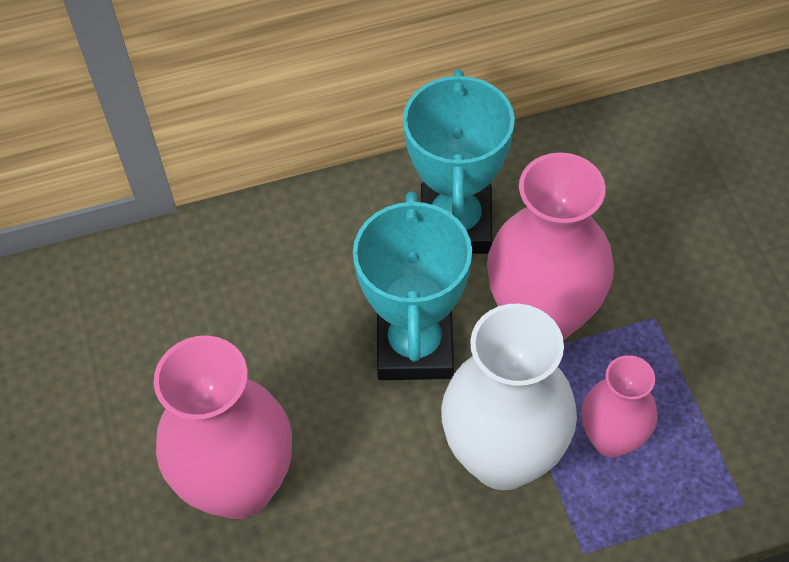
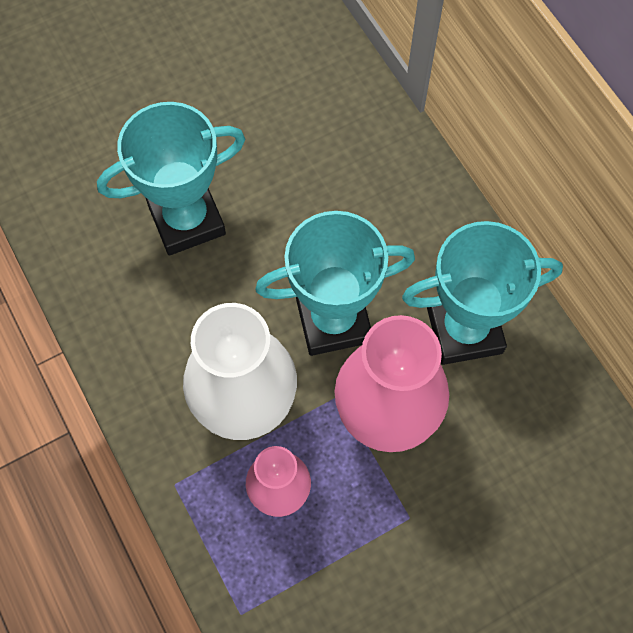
camera: 75 degrees right, 10 degrees up
pink vase [154,336,292,519] -> turquoise trophy [97,102,245,256]

